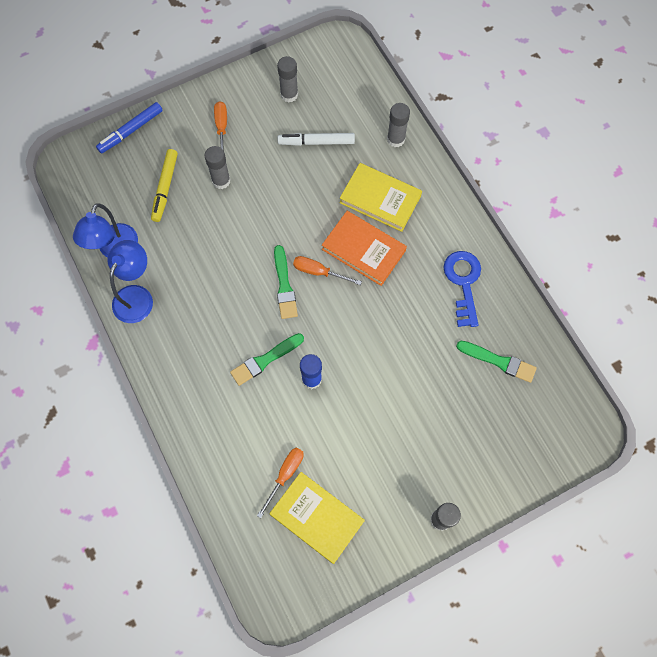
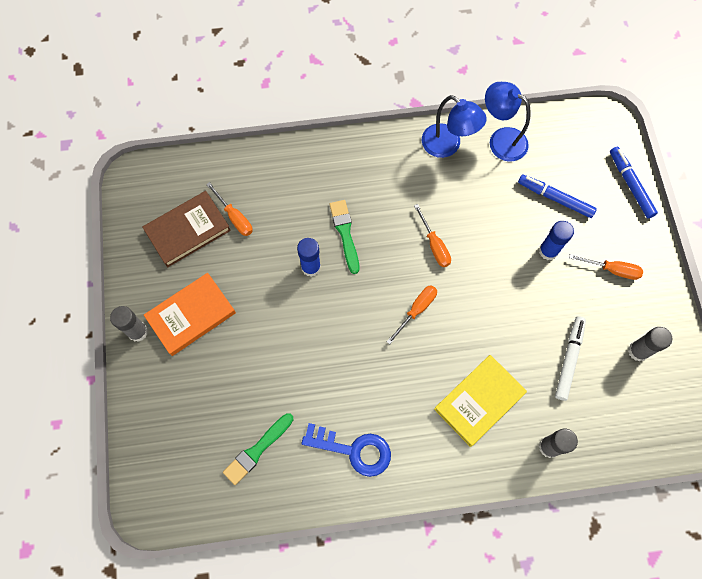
camera: 110 degrees right, 0 degrees up
yellow marker [151,149,178,222] -> blue marker [518,174,597,218]
grey glue stick [204,146,231,189] -> blue glue stick [539,221,574,260]
yellow book [270,472,365,564] -> brown book [142,191,231,267]
green brush [274,245,298,319] -> none
orange book [322,211,407,286] -> orange book moved to [144,273,236,356]
none -> orange screwdriver [414,204,451,267]

